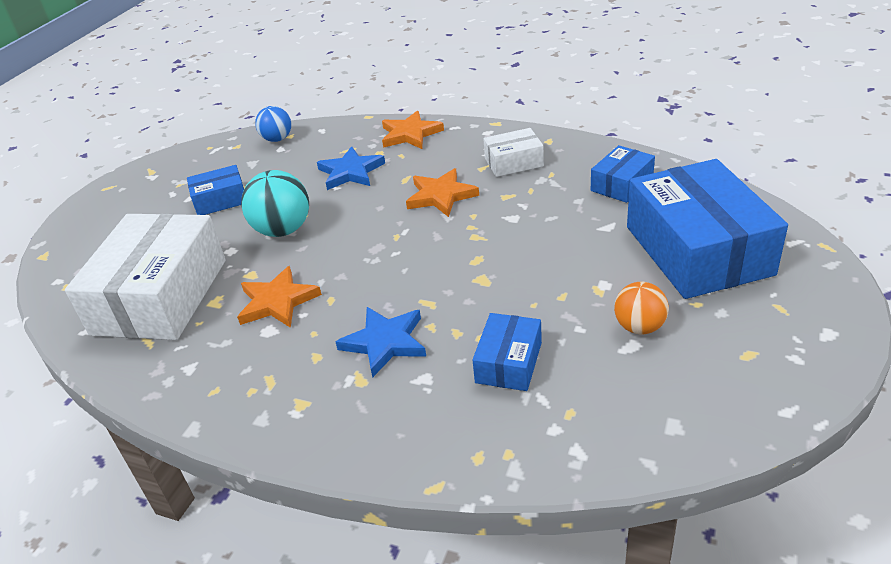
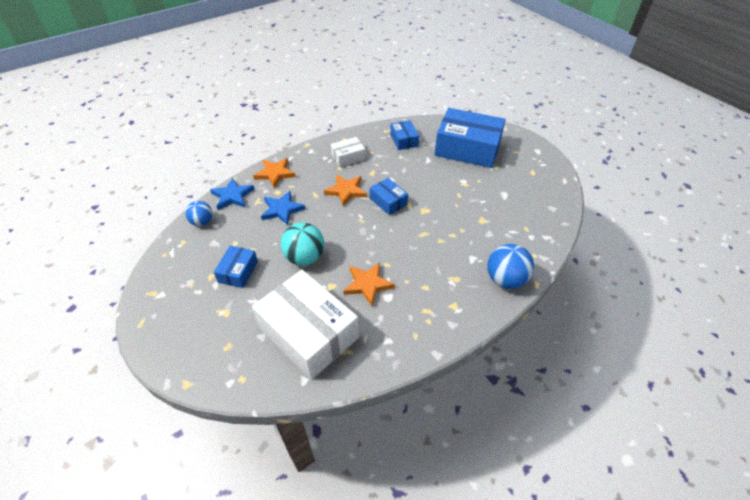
camera: 60 degrees left, 10 degrees up
blue star [336,307,426,377] -> blue star moved to [210,178,255,210]
blue box [472,313,542,391] -> blue box moved to [370,178,408,215]
white box [483,128,544,177] -> white box turned 45 degrees clockwise [331,137,366,167]
orange ball [614,282,669,335] -> none
none -> blue ball [487,244,534,289]

